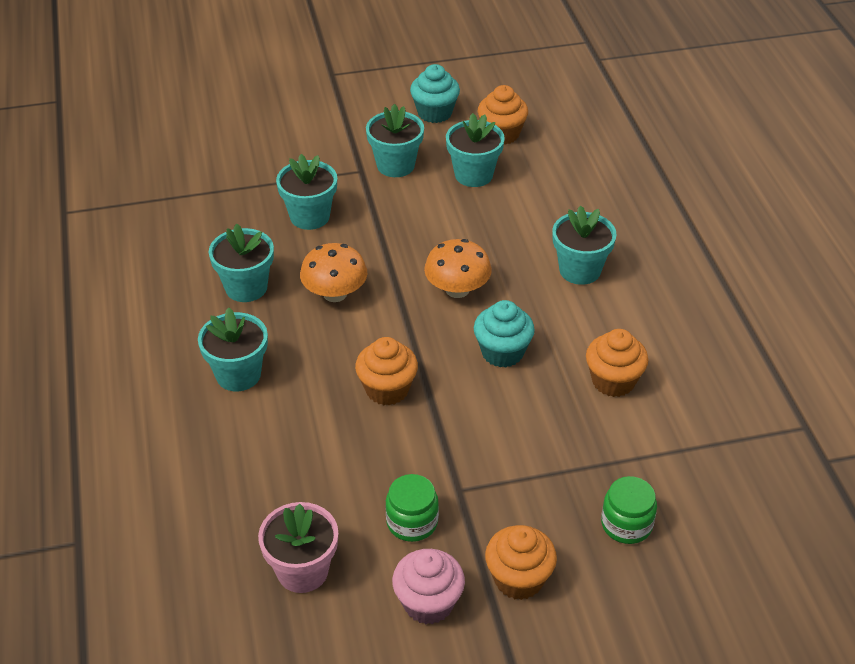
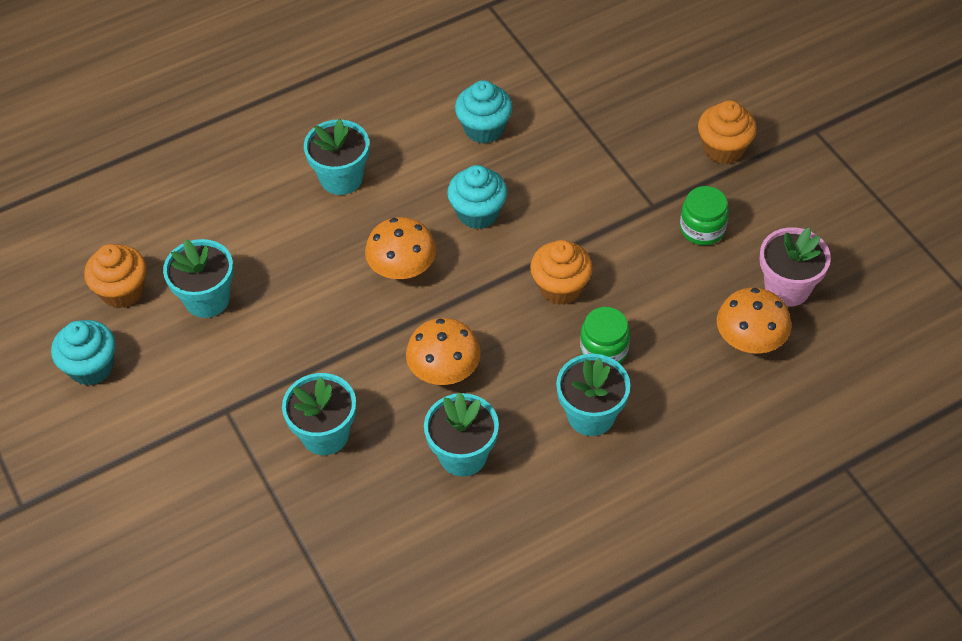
camera: 105 degrees left, 10 degrees up
turquoise flower pot [366,104,424,177] -> none
pink cupcake [392,549,465,624] -> none
orange cupcake [586,329,648,397] -> turquoise cupcake [455,80,512,144]
green jar [601,476,657,544] -> green jar moved to [580,307,630,364]
none -> orange mushroom [717,288,791,354]

